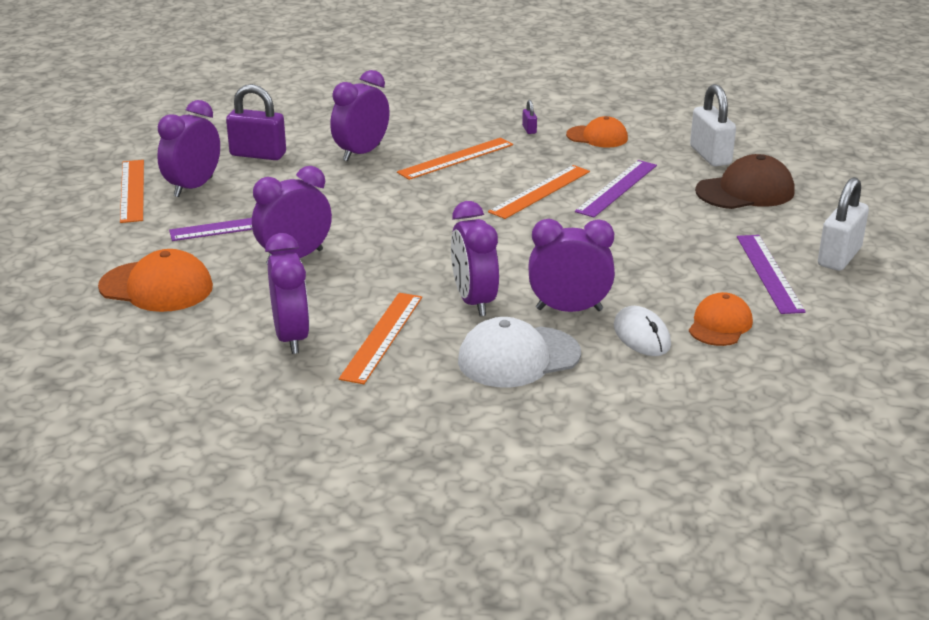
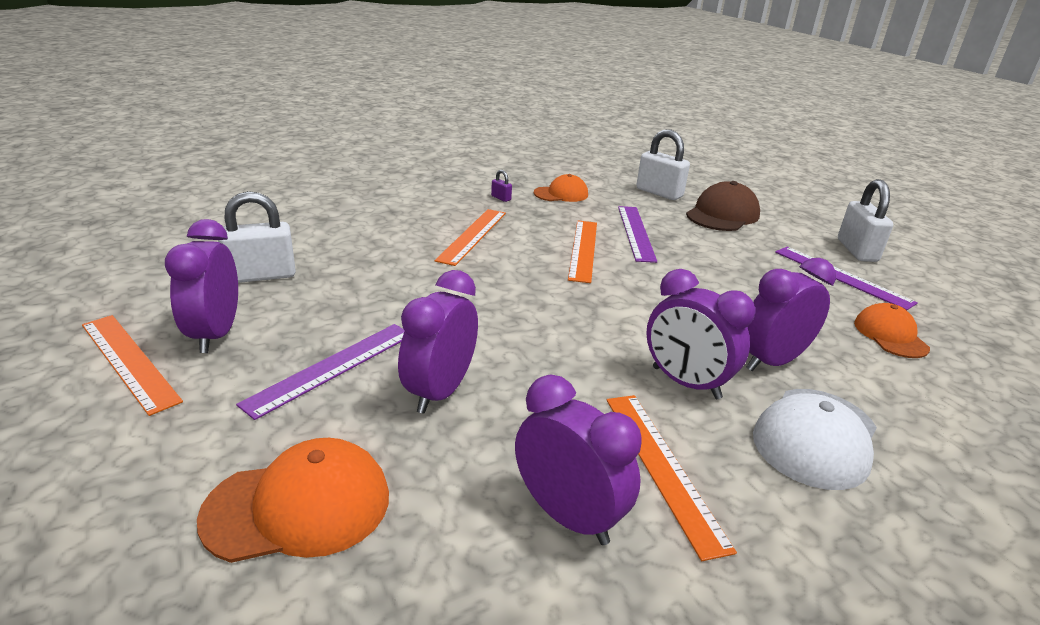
camera: 35 degrees left, 0 degrees up
purple padlock [226,84,286,160] -> white padlock [218,191,296,283]
purple clock [330,70,390,161] -> none
white mouse [614,306,671,356] -> none

